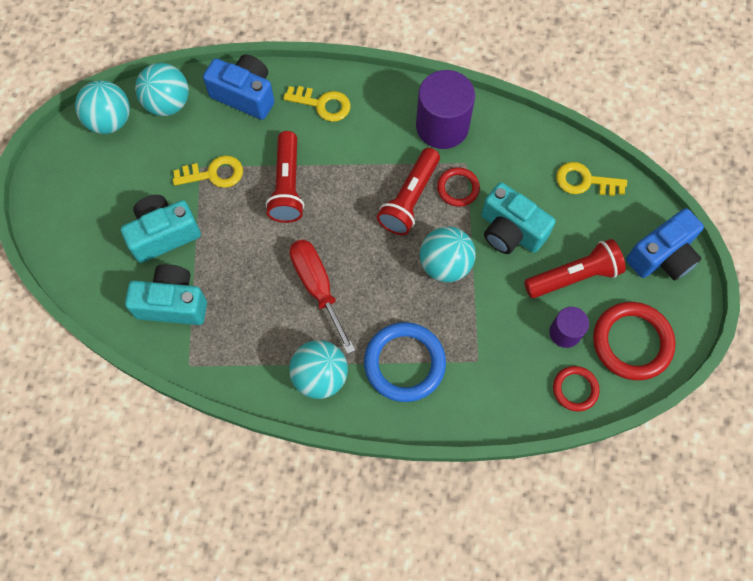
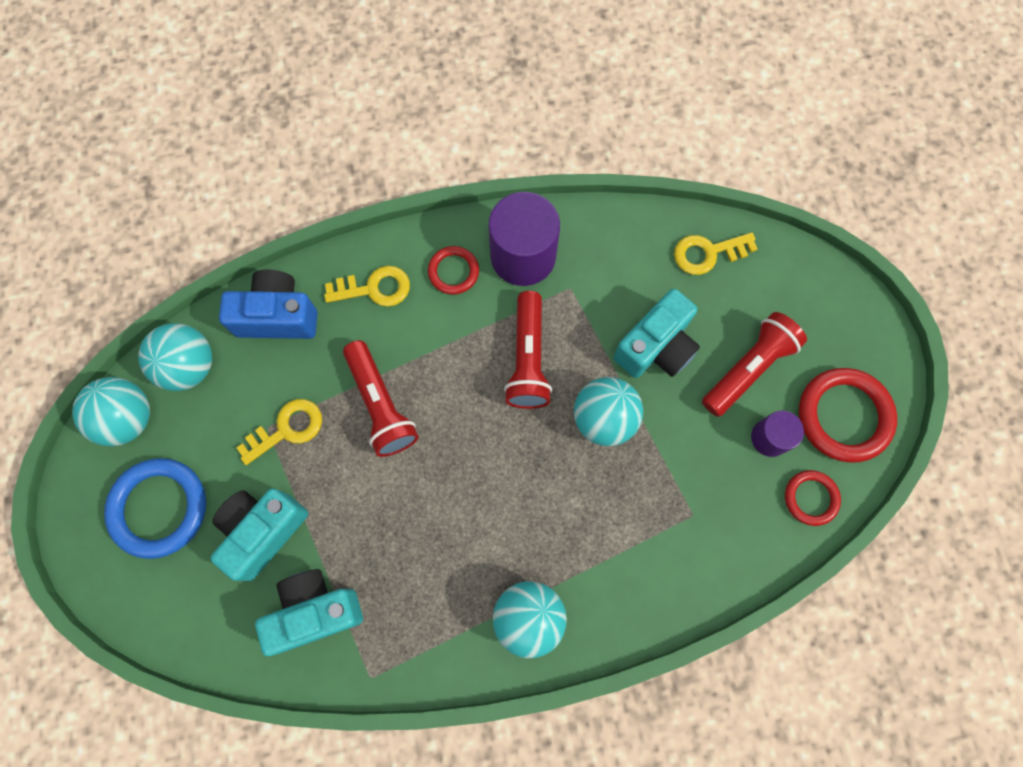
camera: 25 degrees left, 5 degrees up
red screwdriver [290,240,355,354] -> none
blue ring [364,322,446,402] -> blue ring moved to [104,458,206,559]
red ring [437,167,480,207] -> red ring moved to [428,246,479,294]
turquoise camera [481,182,556,254] -> turquoise camera turned 60 degrees counterclockwise [613,289,700,378]
blue camera [626,208,704,281] -> none

